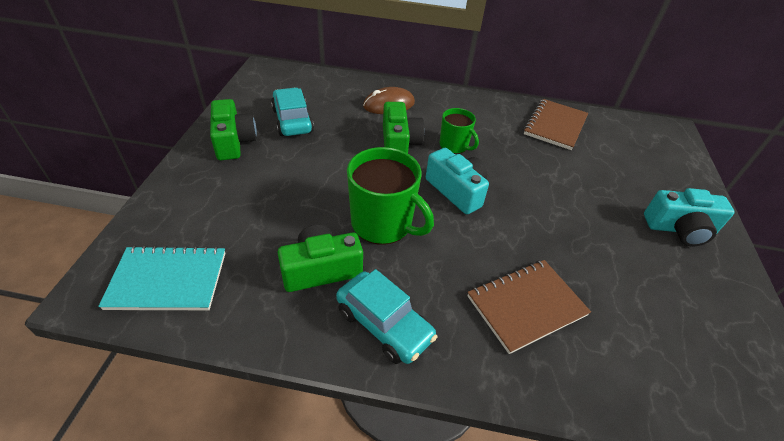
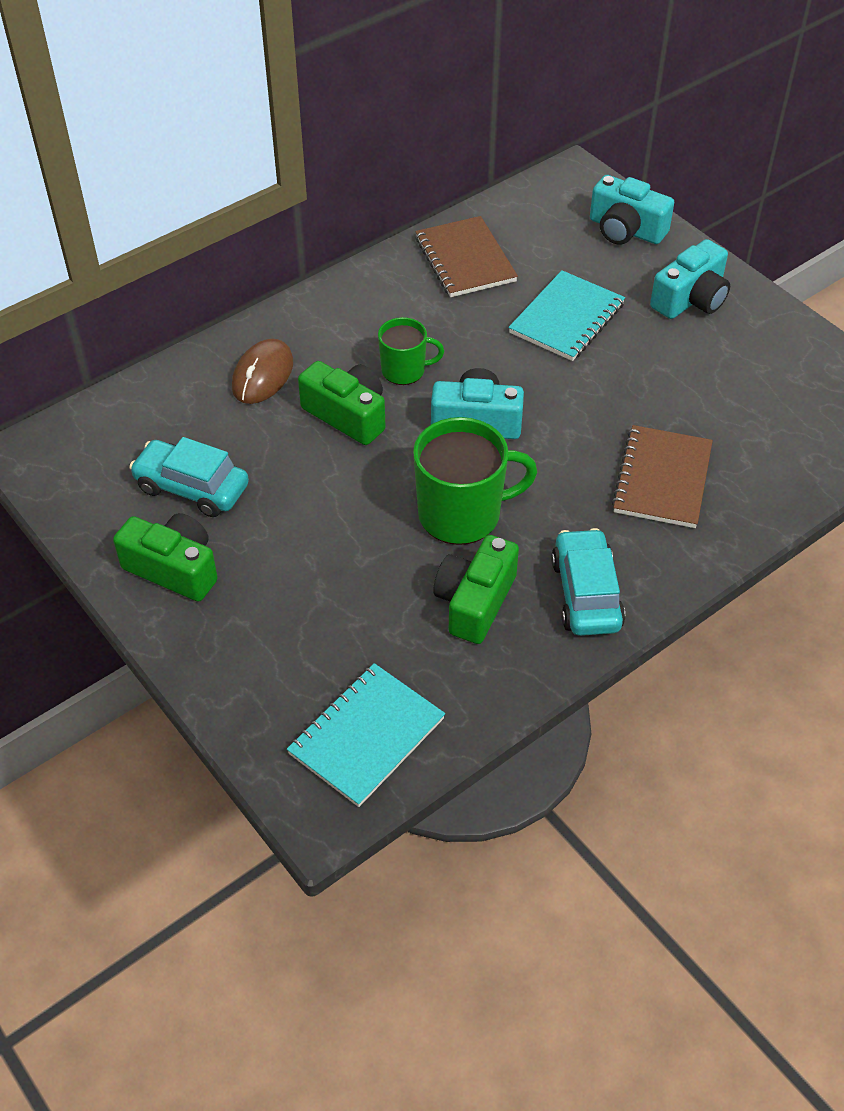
camera: 45 degrees left, 5 degrees up
turquoise car [336,269,437,364] -> turquoise car turned 90 degrees counterclockwise [551,528,625,636]
none -> turquoise notebook [509,270,625,361]
none -> turquoise camera [590,175,674,245]

